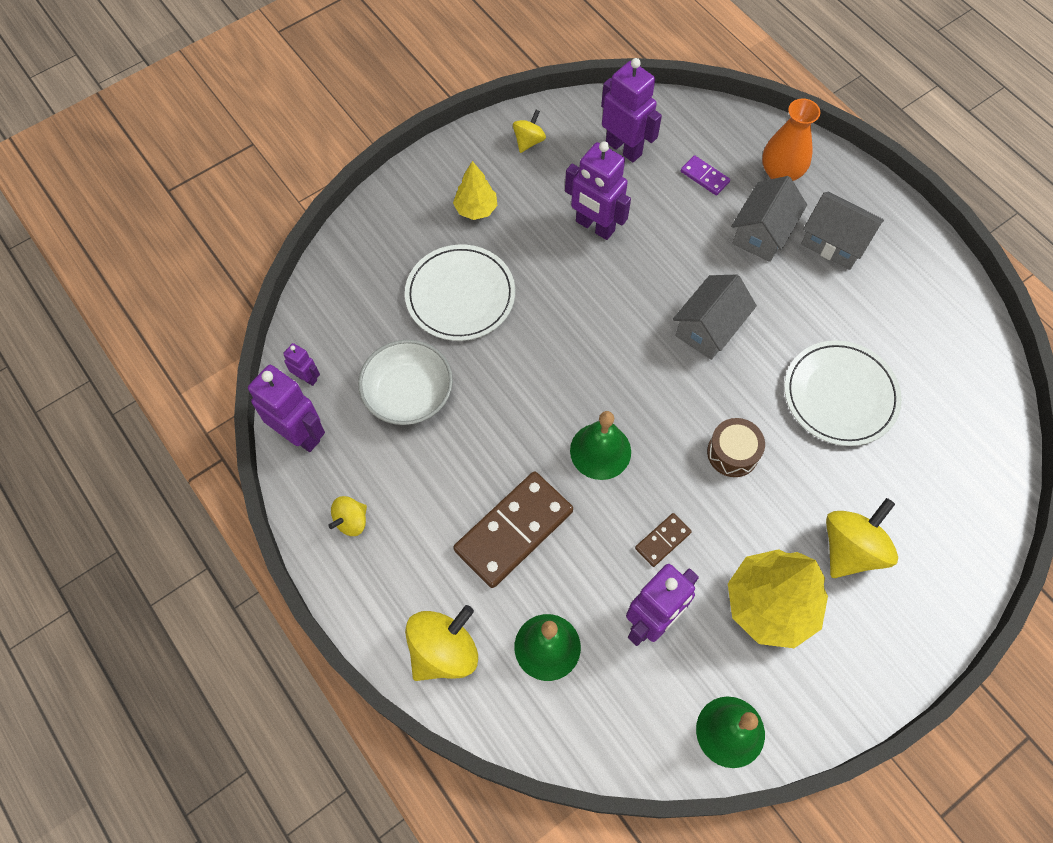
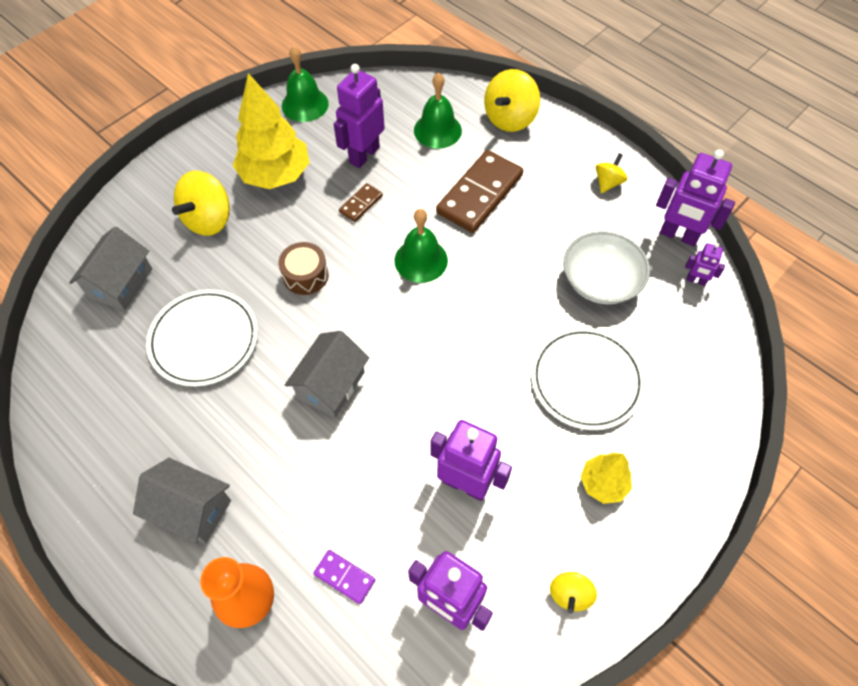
camera: 170 degrees right, 5 degrees down
grey house [731,176,807,262] -> grey house moved to [69,226,152,311]

